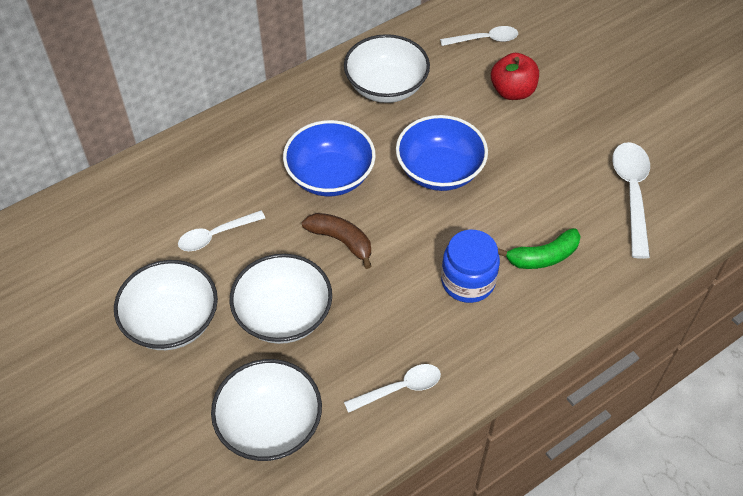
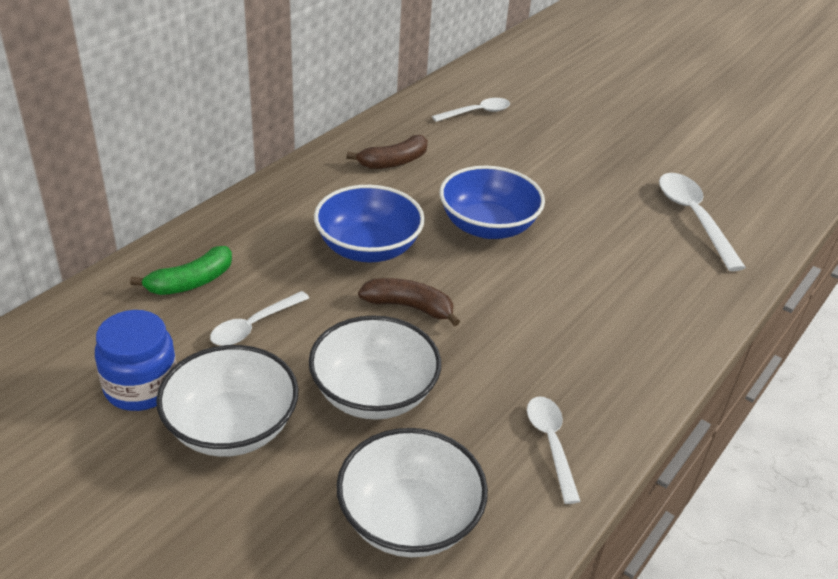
camera: 20 degrees left, 15 degrees down
white bowl [344,34,430,103] -> brown banana [347,135,428,169]
white spoon [344,364,441,413] -> white spoon turned 60 degrees counterclockwise [527,397,581,504]
blue jar [441,230,500,303] -> blue jar moved to [95,310,177,411]
red apple [491,53,539,100] -> none
green banana [498,228,581,269] -> green banana moved to [130,246,232,295]

